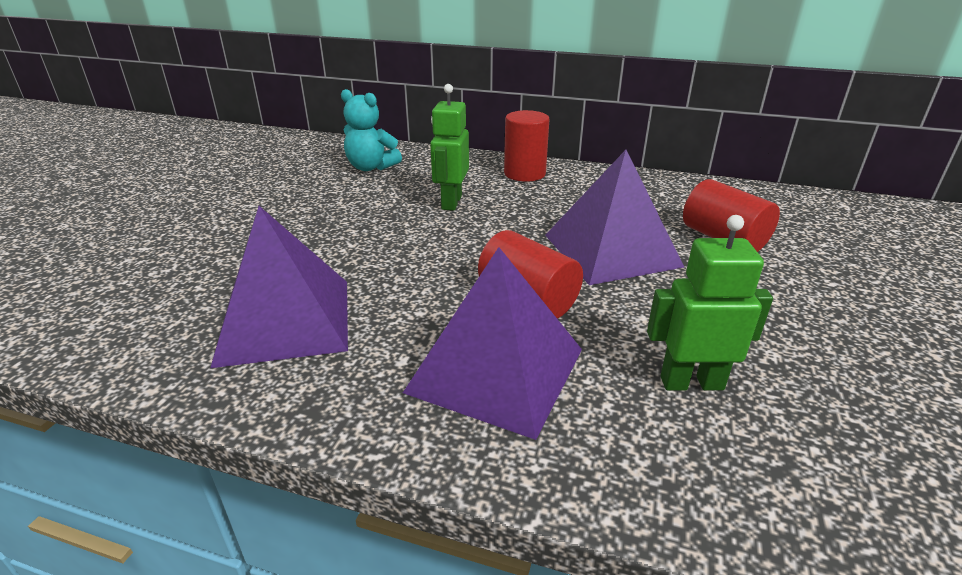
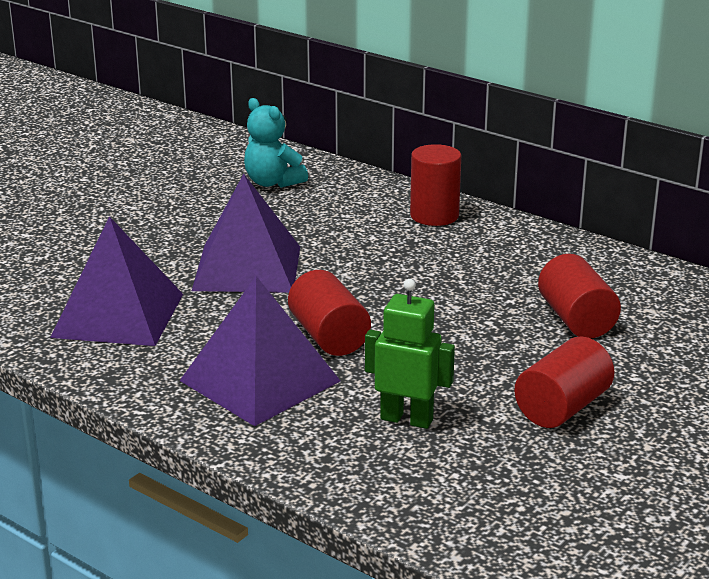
camera: 20 degrees right, 5 degrees down
green robot [430,84,469,211] -> none
purple pyramid [545,150,684,285] -> purple pyramid moved to [192,174,300,293]
none -> red cylinder [514,337,614,428]

